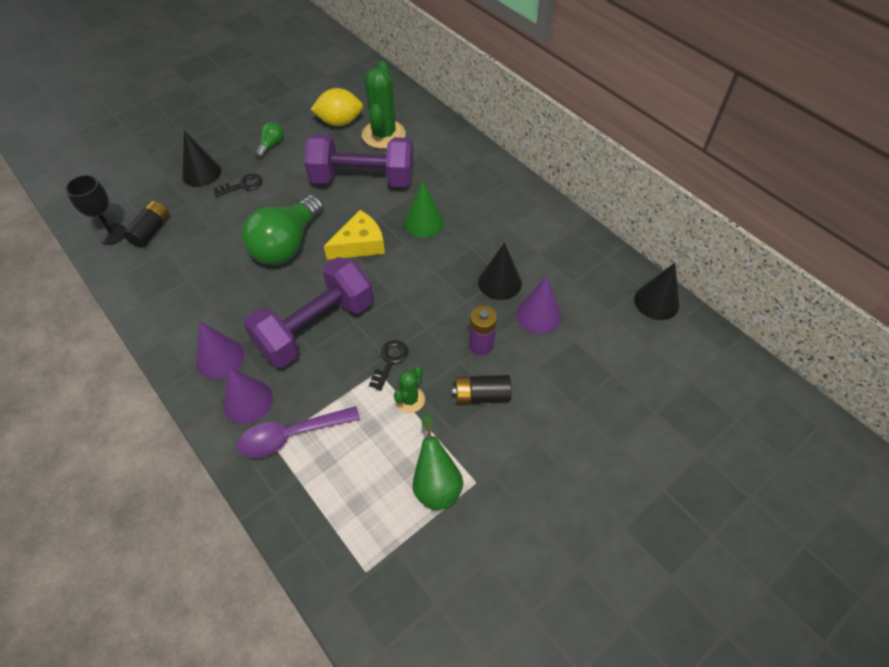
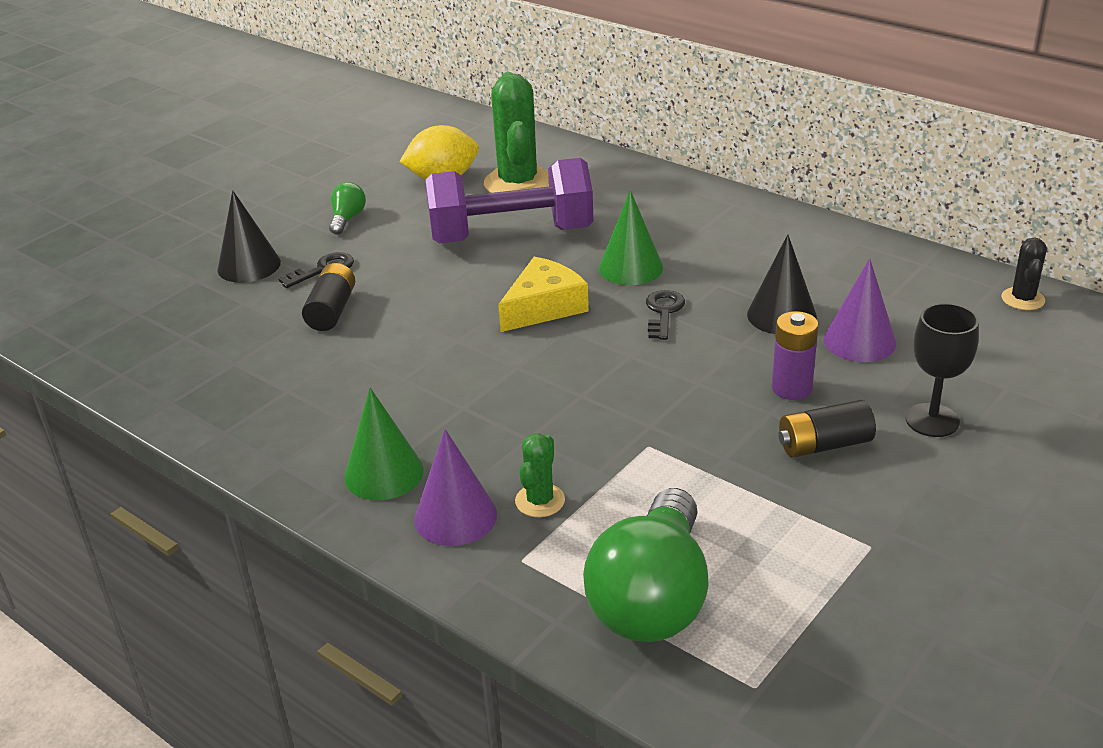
camera: 10 degrees left, 20 degrees down
black goblet [65,175,126,245] -> black goblet moved to [906,303,979,437]
black battery [123,201,169,248] -> black battery moved to [302,263,355,331]
purple cone [196,322,244,379] -> green cone [344,388,424,500]
purple spoon [237,406,360,458] -> none
green light bulb [242,195,324,265] -> green light bulb moved to [583,488,709,642]
purple dumbbell [244,257,373,368] -> none
black key [369,340,408,391] -> black key moved to [646,290,685,340]
green cactus [394,366,425,413] -> green cactus moved to [515,433,565,517]
green pear [412,414,463,510] -> none
black cone [634,263,679,320] -> black cactus [1001,238,1047,310]

